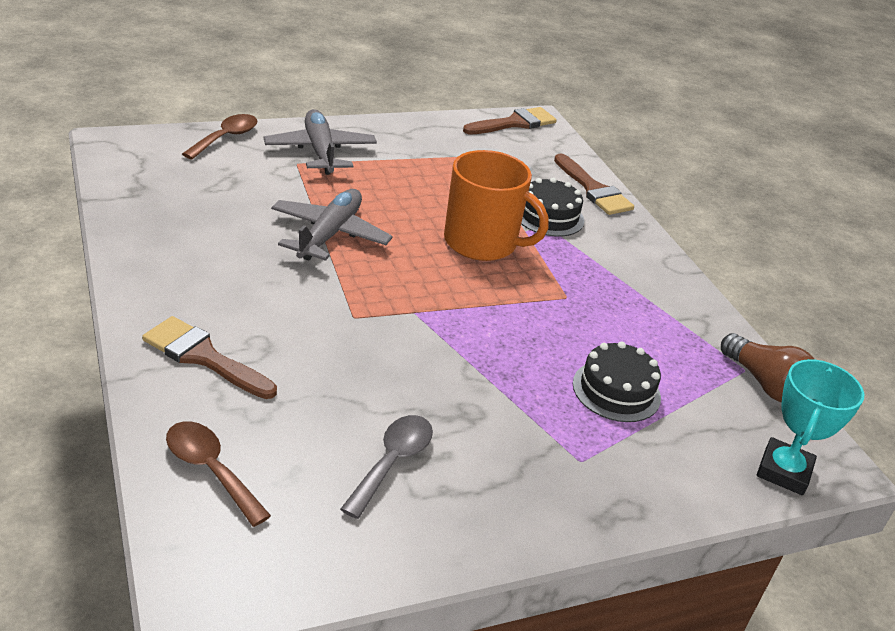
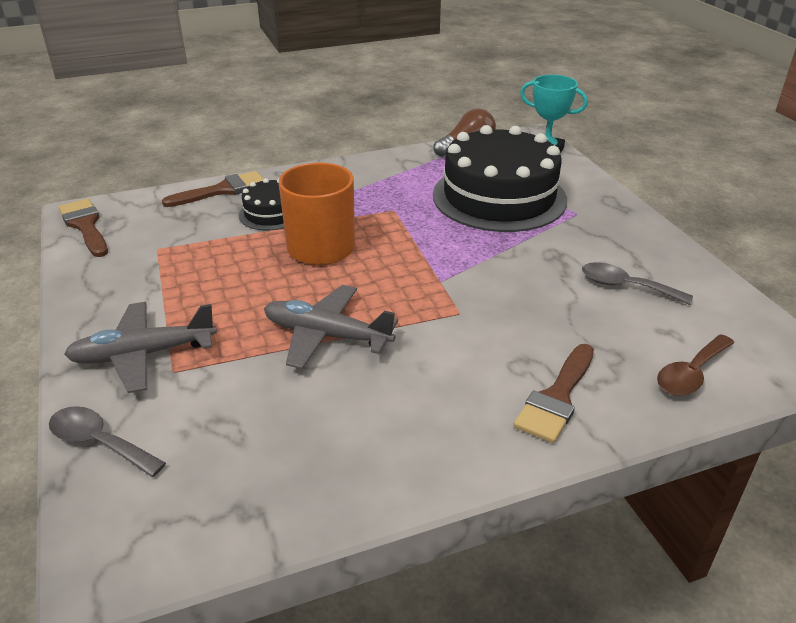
camera: 85 degrees left, 0 degrees up
brown spoon [182,114,257,159] -> grey spoon [49,406,166,477]
black cake [573,341,661,422] -> black cake [433,125,567,232], size x2.12

